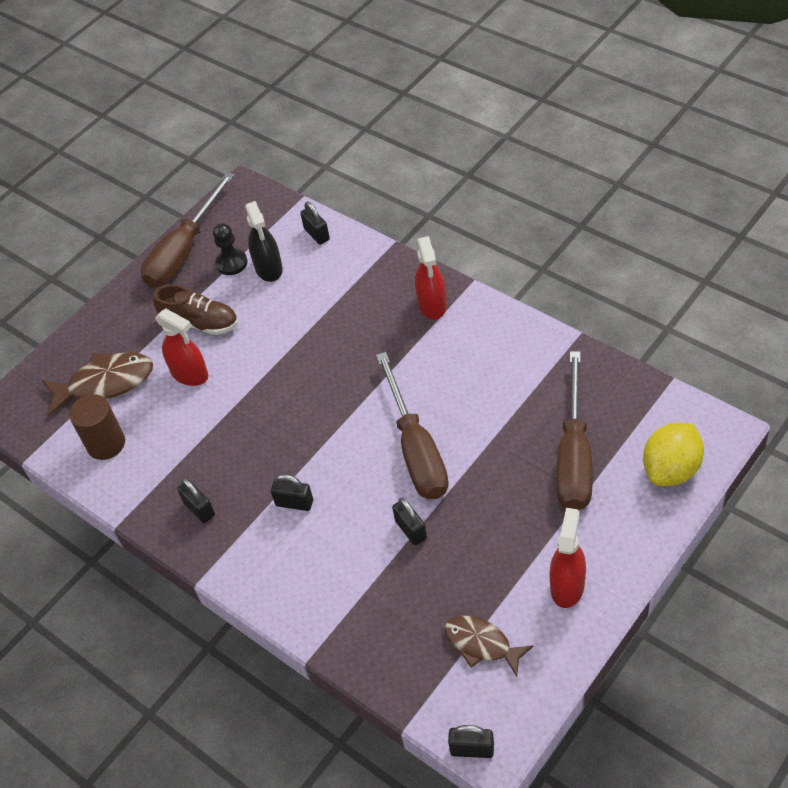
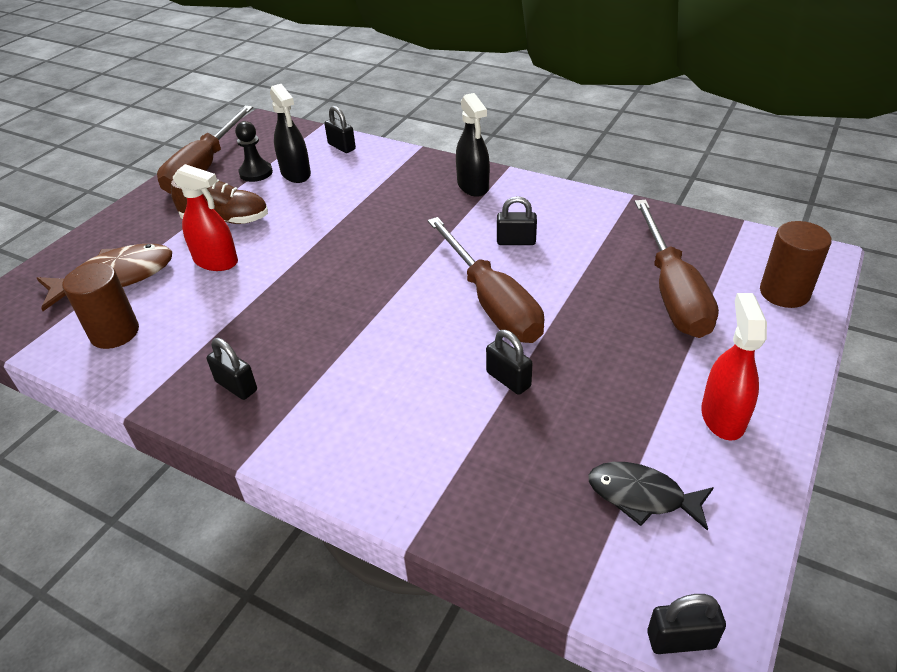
camera: 15 degrees left, 10 degrees down
black padlock [271,474,313,511] -> black padlock moved to [497,196,537,245]
red spray bottle [415,236,447,319] -> black spray bottle [456,93,490,197]
brown fish [444,616,534,677] -> black fish [589,462,714,531]
yellow lemon [643,423,704,486] -> brown cylinder [760,221,832,308]

